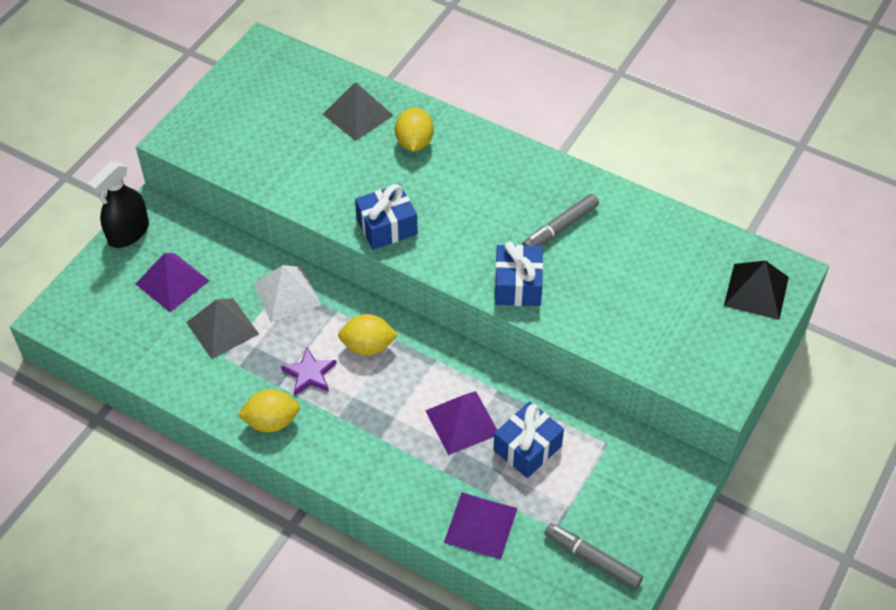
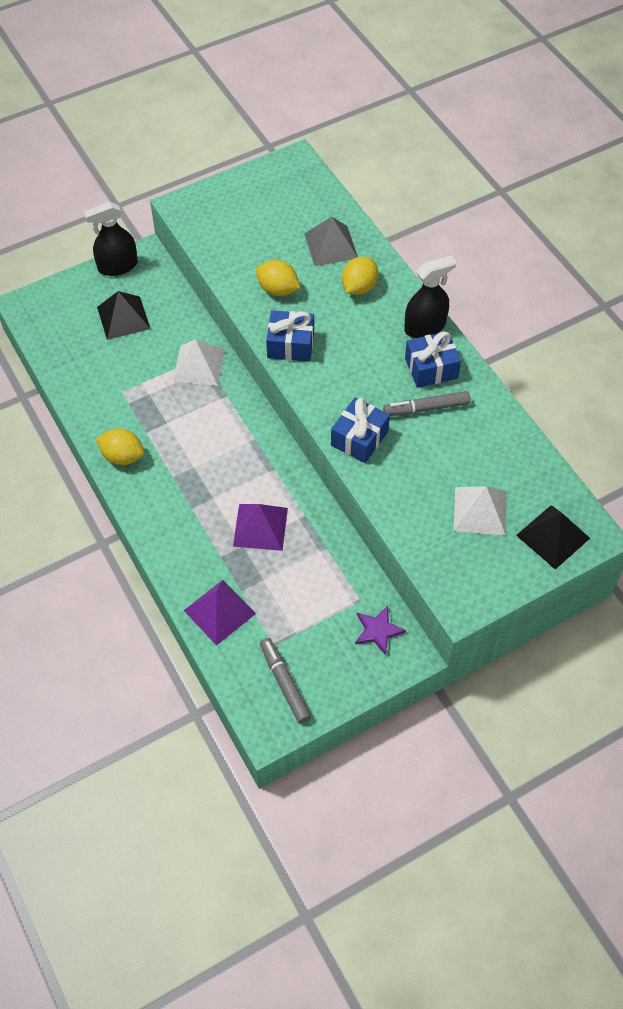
camera: 30 degrees right, 5 degrees up
purple pyramid [136,253,209,312] -> black pyramid [97,291,150,340]
grey pyramid [186,298,259,359] -> none
purple star [281,348,336,396] -> purple star moved to [355,606,406,655]
yellow lemon [338,314,398,356] -> yellow lemon moved to [256,260,300,296]
blue gift [494,401,564,478] -> blue gift moved to [405,331,461,388]
none -> black spray bottle [404,255,456,338]
none -> white pyramid [454,486,507,536]

